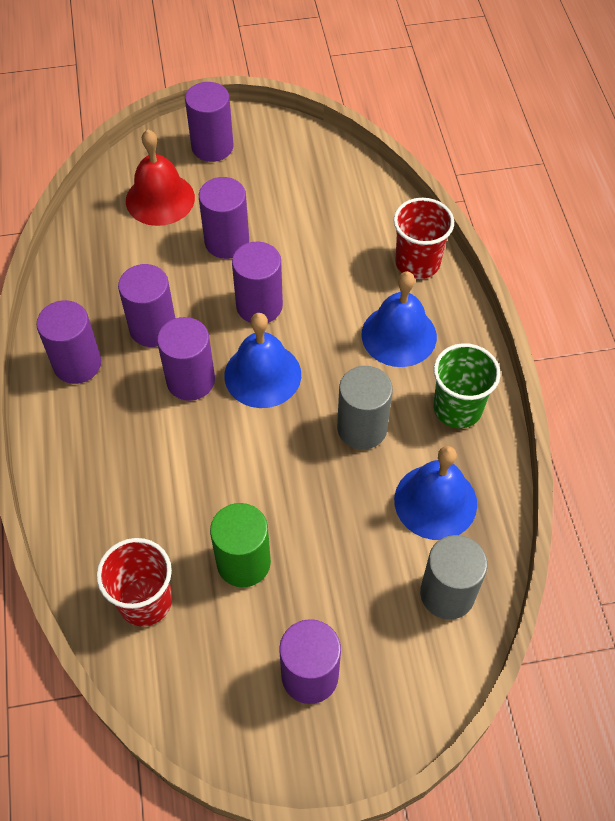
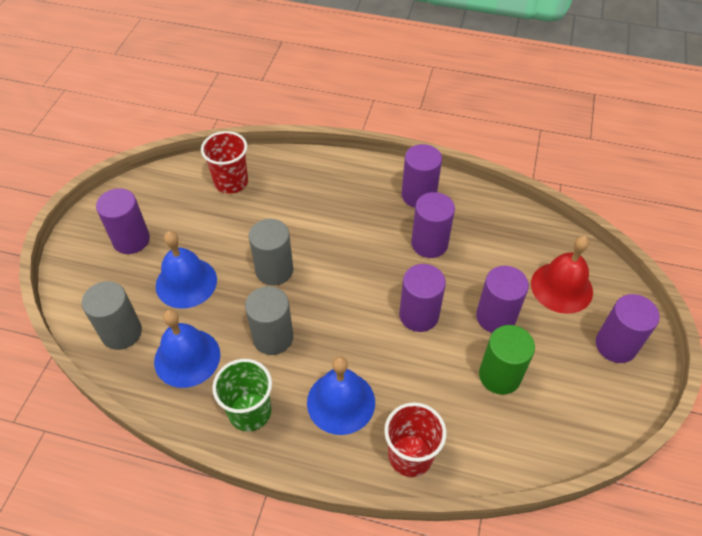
camera: 115 degrees right, 5 degrees down
purple cylinder [157,317,215,401] -> none
green cylinder [210,503,271,587] -> green cylinder moved to [479,325,535,395]
blue bell [224,313,301,408] -> blue bell moved to [156,231,217,309]
none -> grey cylinder [249,219,293,286]

